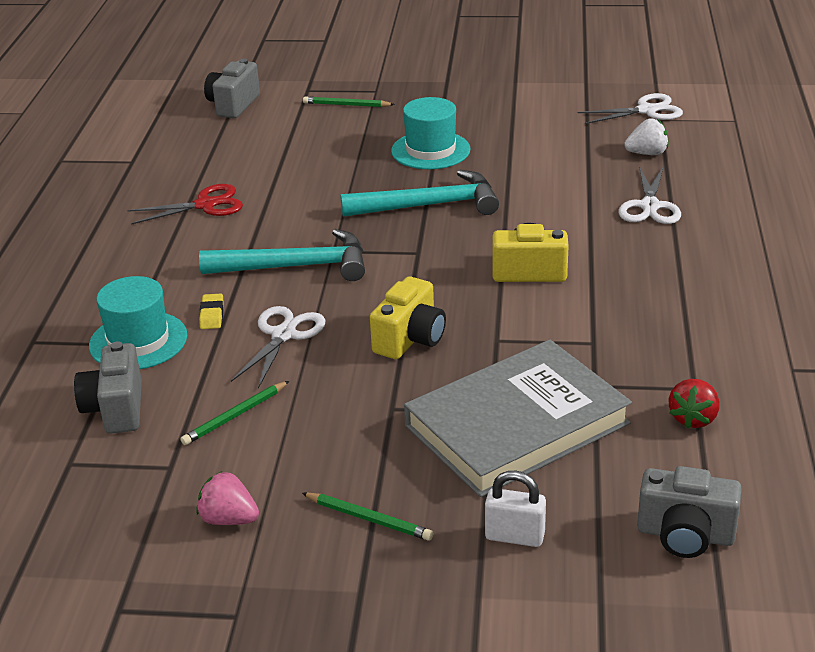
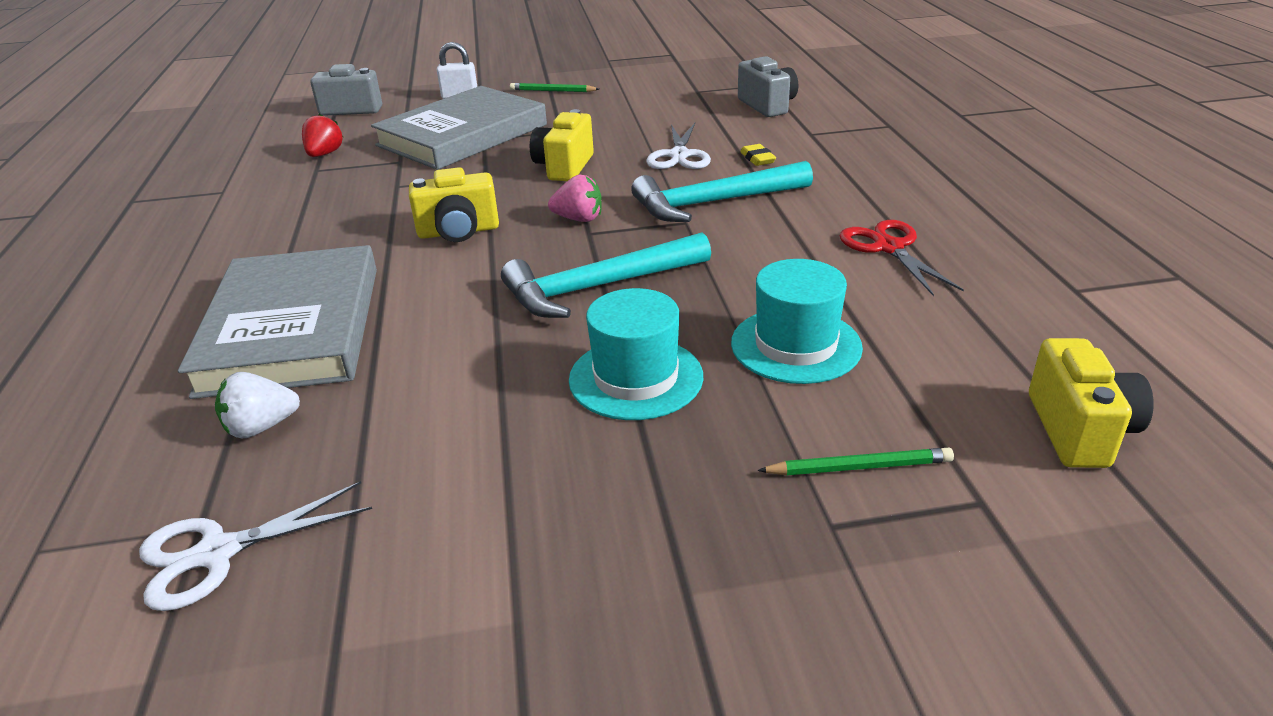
camera: 165 degrees right, 0 degrees up
turquoise hat [89,276,187,369] -> turquoise hat moved to [731,259,863,384]
red scissors [127,184,243,225] -> red scissors turned 105 degrees clockwise [839,220,964,296]
green pencil [180,381,289,445] -> none
pink strawberry [196,471,259,525] -> pink strawberry moved to [548,175,602,222]
grey camera [204,58,260,118] -> yellow camera [1029,338,1154,468]
white scissors [619,166,681,224] -> grey book [178,245,377,399]

